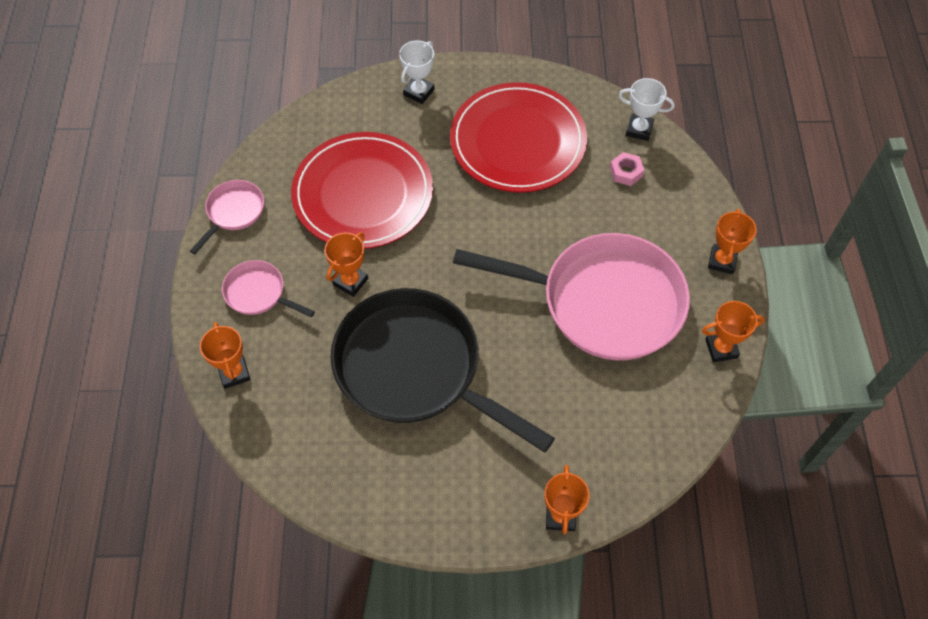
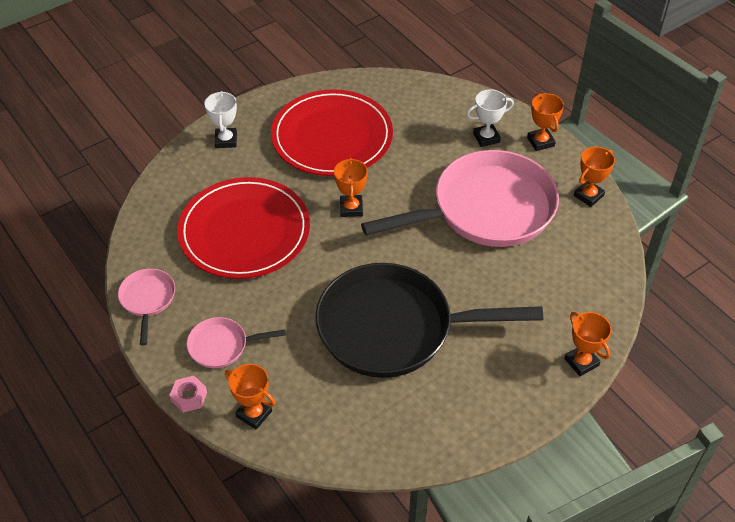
camera: 35 degrees left, 10 degrees down
orange trophy [325,232,368,297] -> orange trophy moved to [334,158,368,217]
pink nut [610,152,644,186] -> pink nut moved to [169,376,207,413]
white trophy [619,78,675,141] -> white trophy moved to [467,89,514,147]

